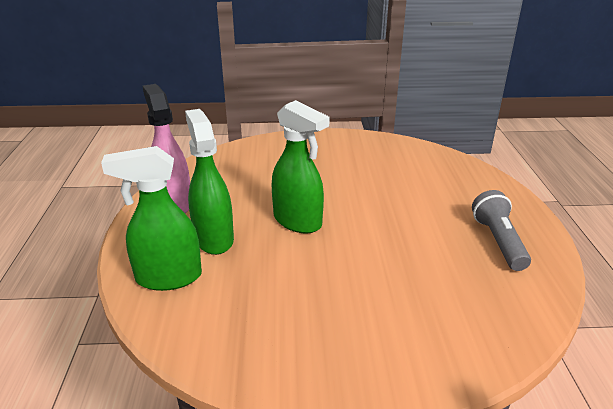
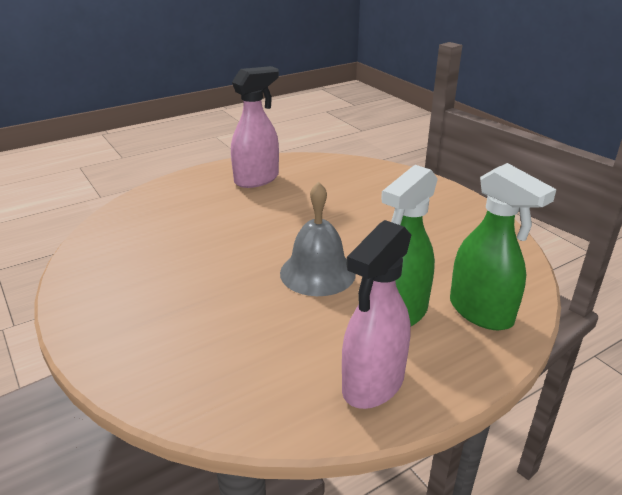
camera: 120 degrees left, 0 degrees up
green spray bottle [272,100,330,234] -> grey bell [280,182,356,296]
grey flashlight [472,190,531,271] -> pink spray bottle [231,66,279,188]

